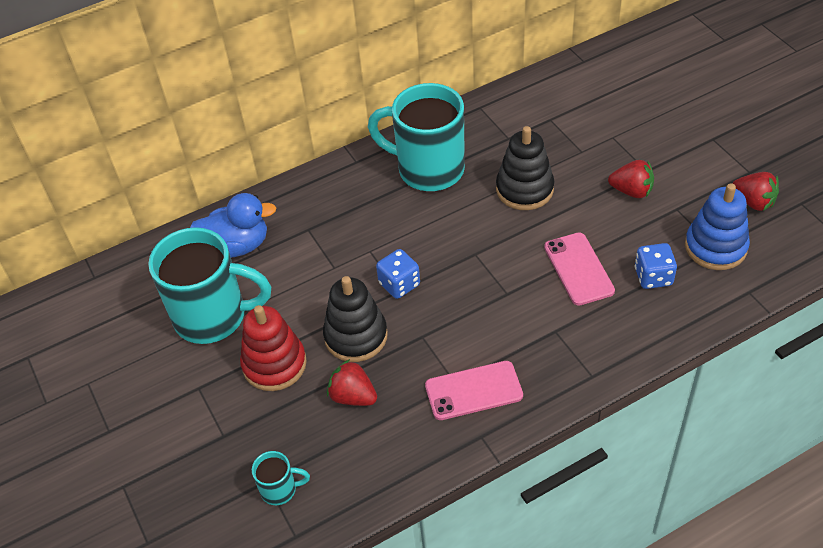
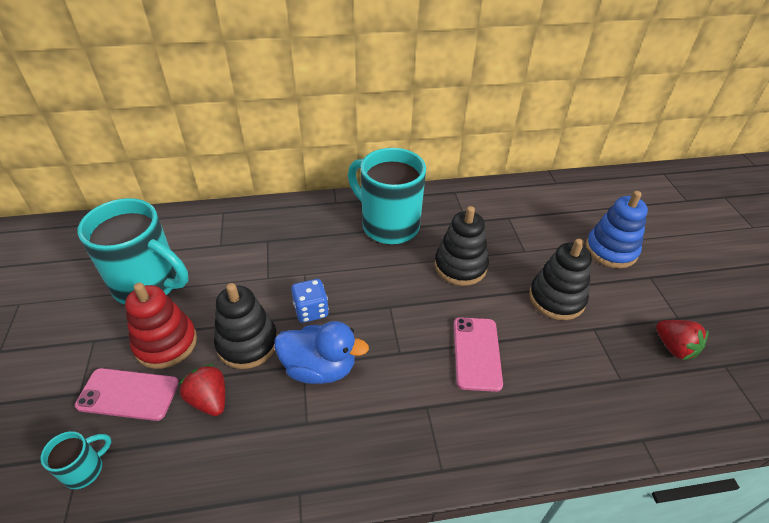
camera: 15 degrees right, 5 degrees down
blue duck [190,193,277,258] -> blue duck moved to [274,321,369,384]
turquoise mug [252,451,310,505] -> turquoise mug turned 60 degrees counterclockwise [41,431,112,489]
pink phone [425,361,523,420] -> pink phone moved to [75,368,179,421]
red strawberry [608,160,654,198] -> black stacking toy [529,238,592,320]
blue dice [635,243,677,289] -> none
blue stacking toy [685,183,750,270] -> blue stacking toy moved to [585,191,648,268]

